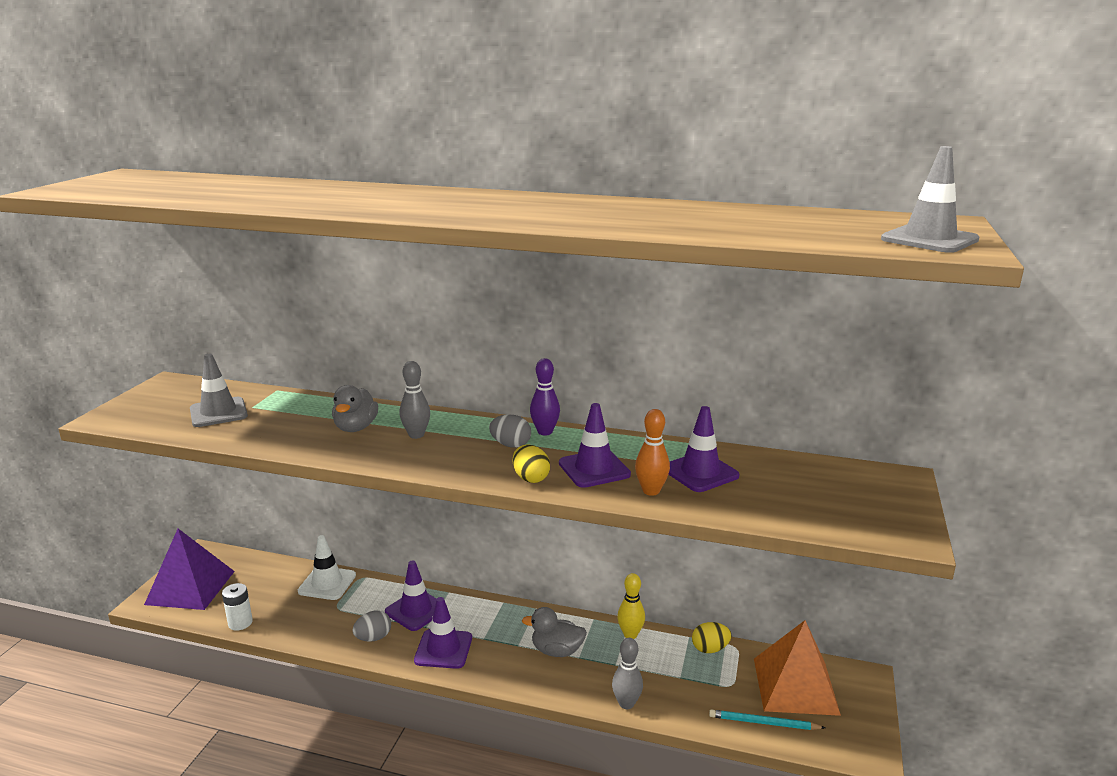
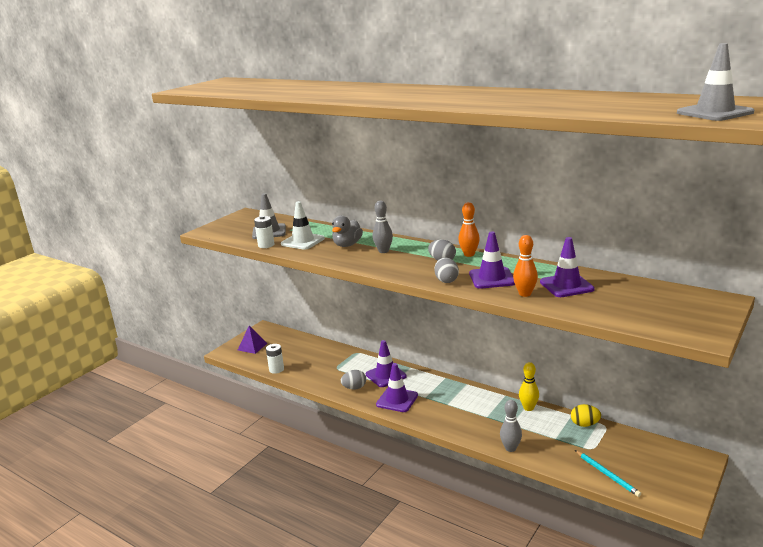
camera: 20 degrees right, 0 degrees up
purple pyramid [144,529,235,610] -> purple pyramid [238,326,267,354], size x0.54
white traffic cone [298,535,356,600] -> white traffic cone moved to [281,201,325,250]
yellow egg [513,445,550,483] -> grey egg [434,258,459,283]
grey duck [522,607,587,657] -> none
purple bowling pin [530,358,560,435] -> orange bowling pin [458,202,480,257]
turquoise pencil [709,709,825,730] -> turquoise pencil turned 150 degrees counterclockwise [575,450,641,497]
orange pyramid [754,620,841,716] -> none
none -> white battery [254,216,274,248]

